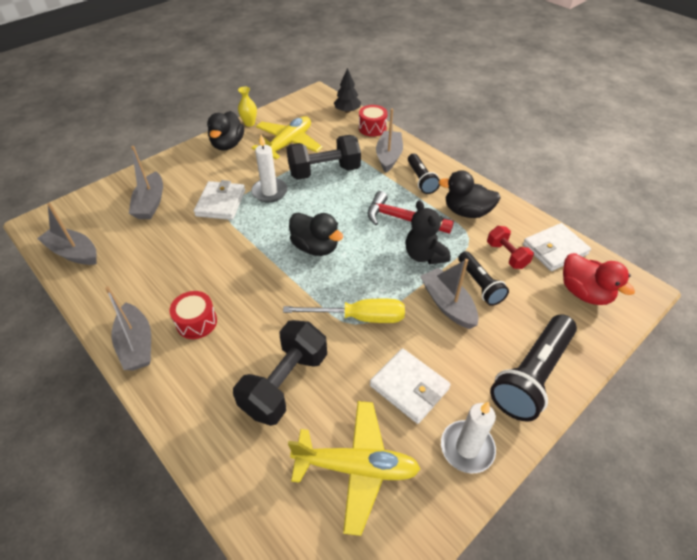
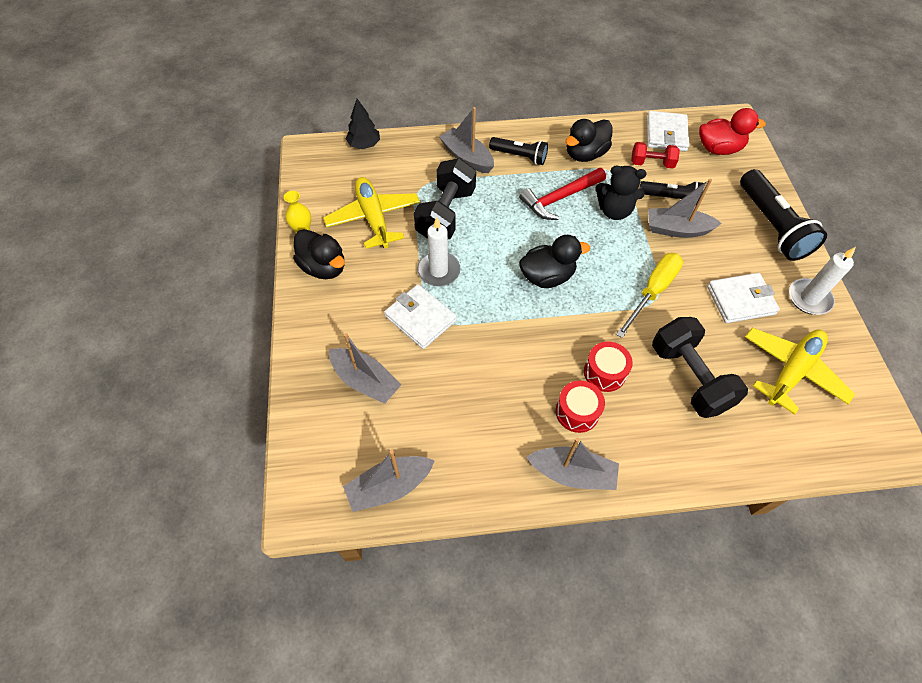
camera: 55 degrees left, 10 degrees up
red drum [359,105,388,136] -> red drum moved to [584,341,633,392]

